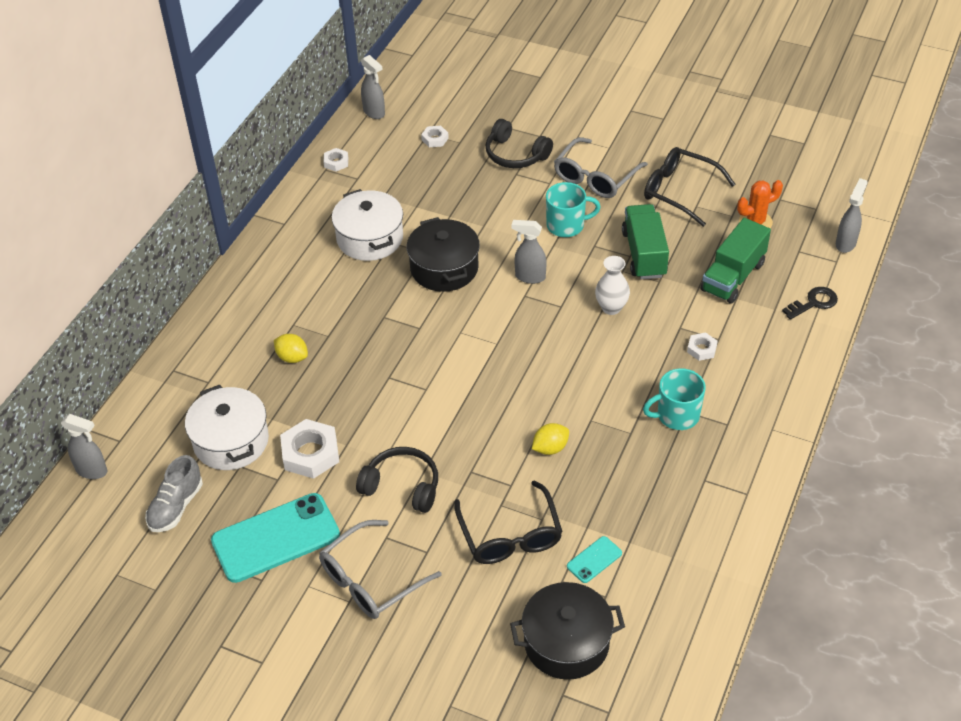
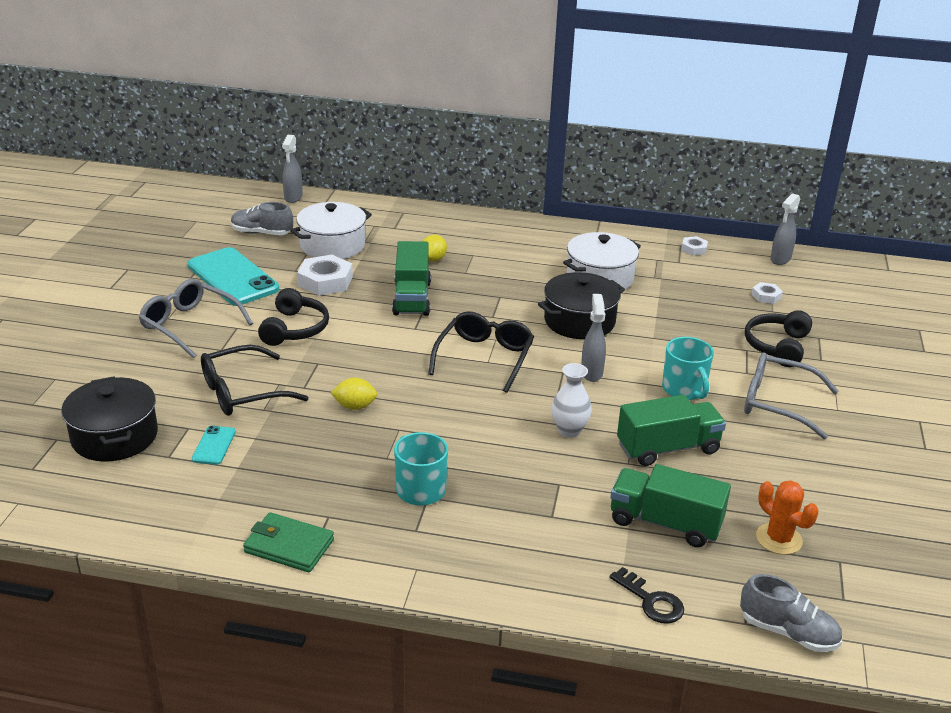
camera: 75 degrees right, 15 degrees down
yellow lemon [532,423,569,455] -> yellow lemon turned 45 degrees counterclockwise [331,378,377,410]
turquoise phone [567,536,622,583] -> turquoise phone turned 60 degrees clockwise [192,426,236,465]
black glasses [644,147,736,227] -> black glasses moved to [428,311,534,393]
white nut [687,332,718,361] -> none
grey spray bottle [836,178,868,253] -> grey shoe [740,574,842,652]
none -> green wallet [243,512,334,572]
none -> green truck [392,241,431,316]

